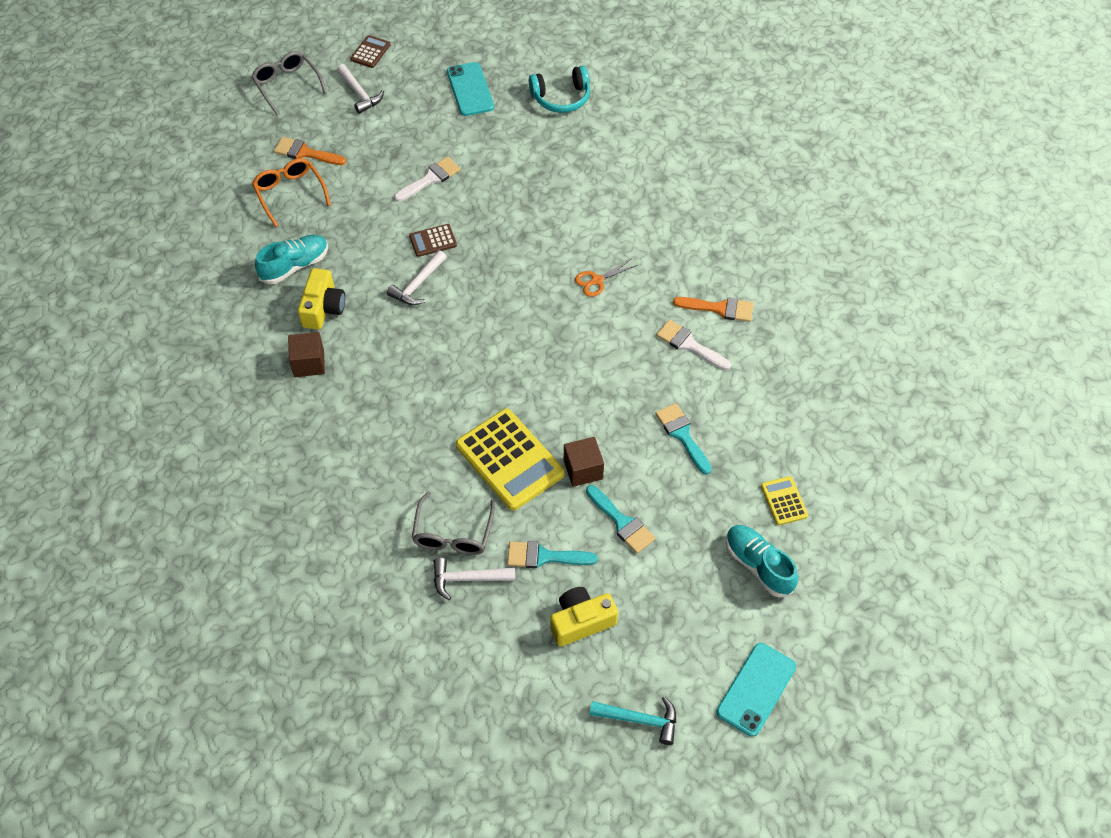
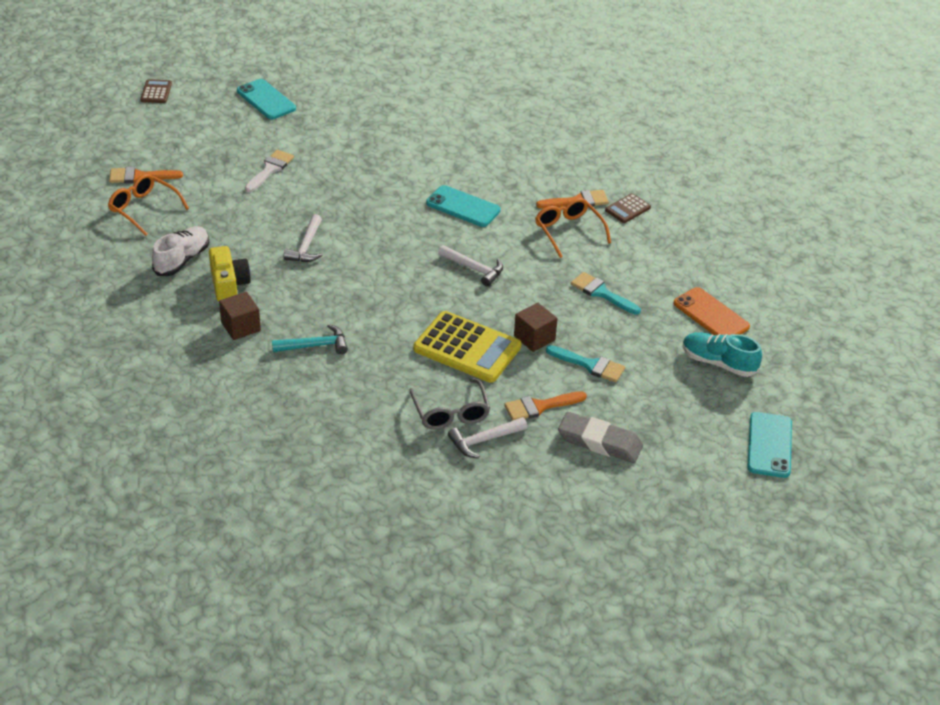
camera: 25 degrees left, 15 degrees down
grey glasses [251,51,327,115] -> none
turquoise shoe [255,235,328,284] -> white shoe [152,226,209,276]
white hammer [337,64,384,114] -> white hammer moved to [438,245,503,287]
brown calculator [409,224,457,257] -> brown calculator moved to [605,193,651,223]
turquoise brush [507,541,598,568] -> orange brush [504,391,587,421]
turquoise headphones [529,65,590,113] -> none
yellow camera [550,587,618,647] -> grey eraser [558,412,643,463]
orange scissors [575,259,637,297] -> turquoise phone [426,185,501,227]
turquoise hammer [590,696,676,745] -> turquoise hammer moved to [272,324,348,354]
white brush [656,320,731,370] -> orange glasses [535,198,611,258]
yellow calculator [761,476,808,525] -> orange phone [673,287,750,336]

